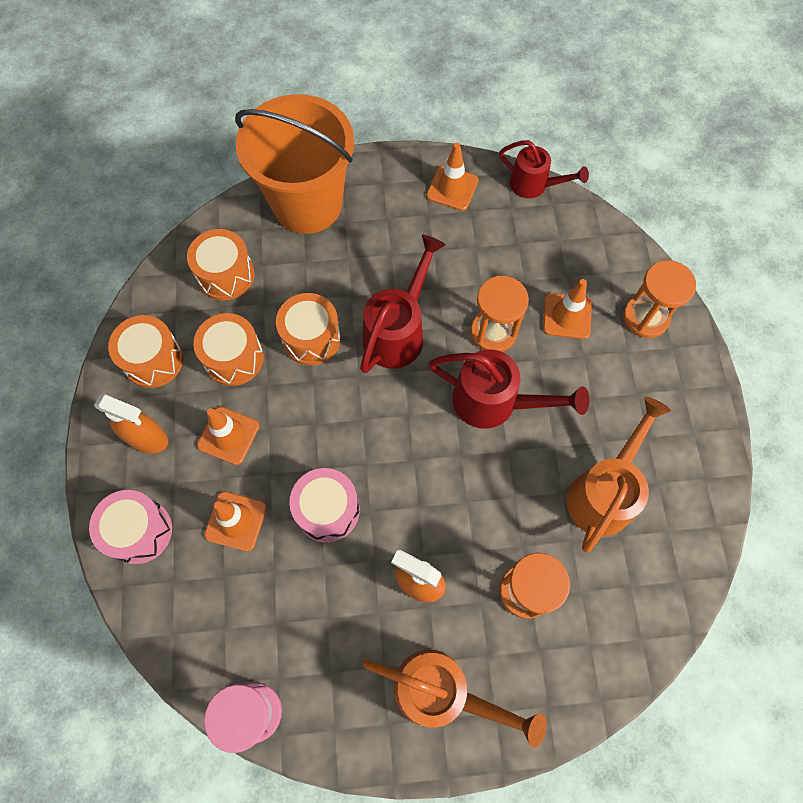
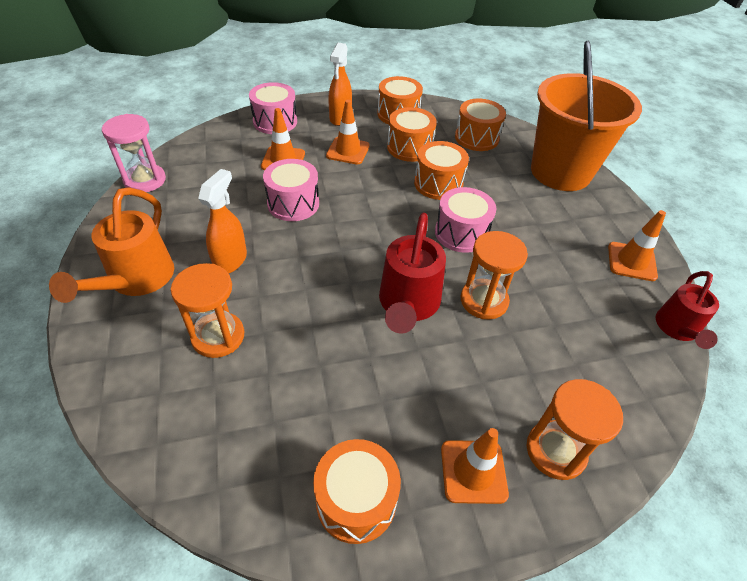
camera: 80 degrees right, 20 degrees down
red watering can [360,235,446,373] -> pink drum [435,187,496,253]
orange traffic cone [543,279,592,339] -> orange traffic cone moved to [441,428,509,504]
orange watering can [566,397,671,553] -> none
none -> orange drum [313,439,401,544]

